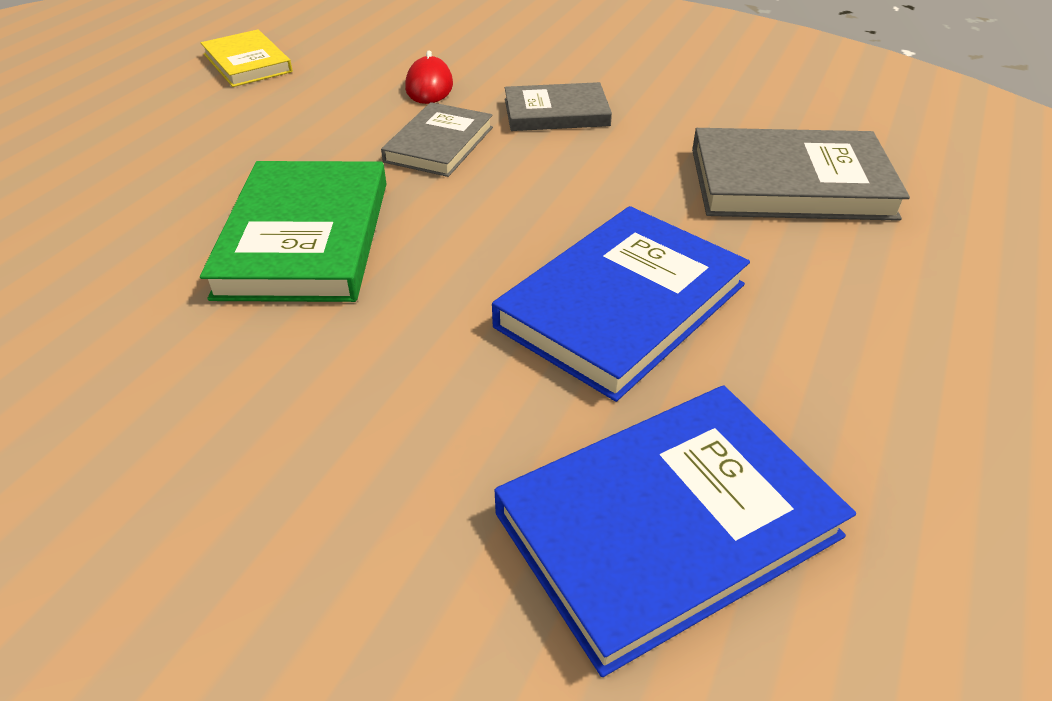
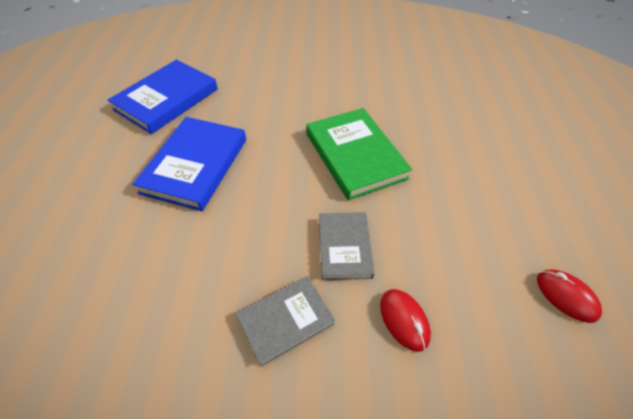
camera: 155 degrees right, 10 degrees up
yellow book [201,29,293,87] -> red mouse [537,270,602,323]
grey book [692,128,910,221] -> none

